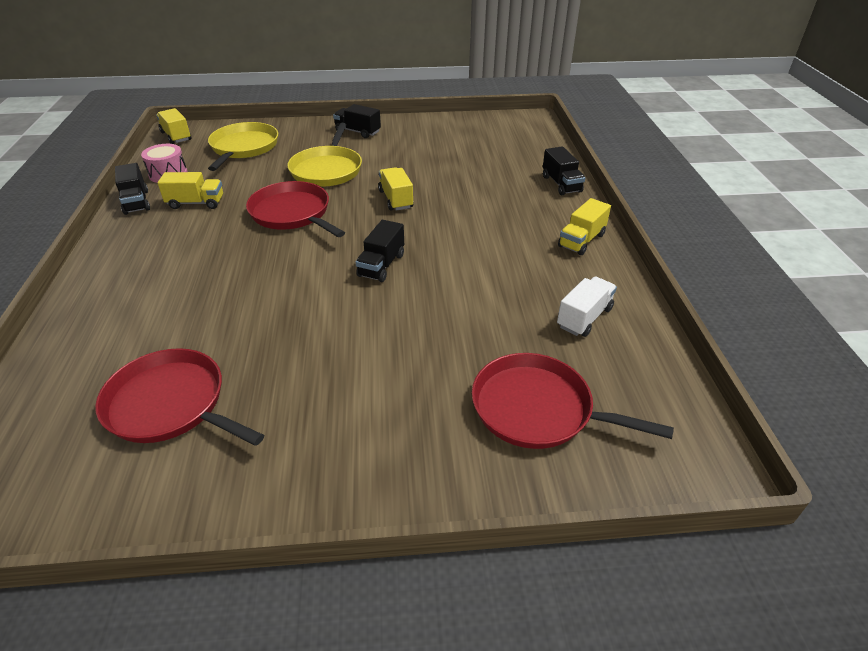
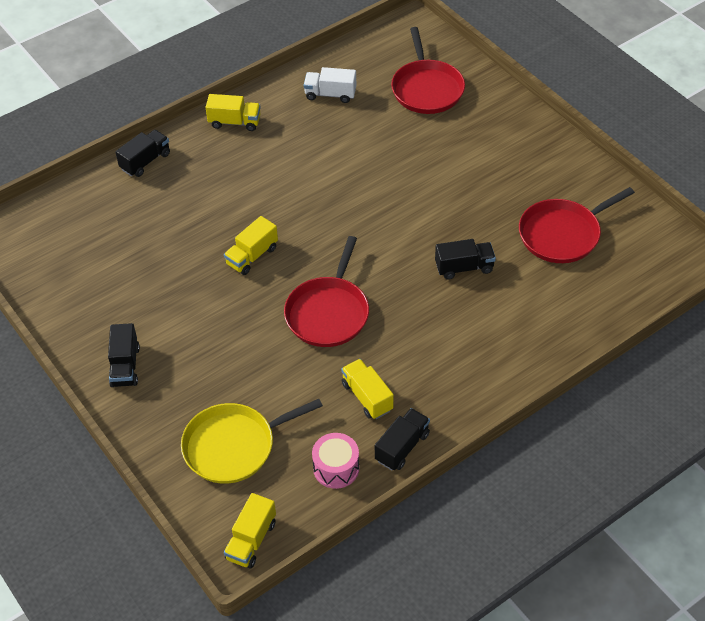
camera: 120 degrees left, 10 degrees up
red pan [95,348,264,446] -> red pan turned 60 degrees clockwise [519,187,635,263]
yellow pan [287,123,362,187] -> none
black truck [356,220,404,282] -> black truck moved to [435,239,496,280]

